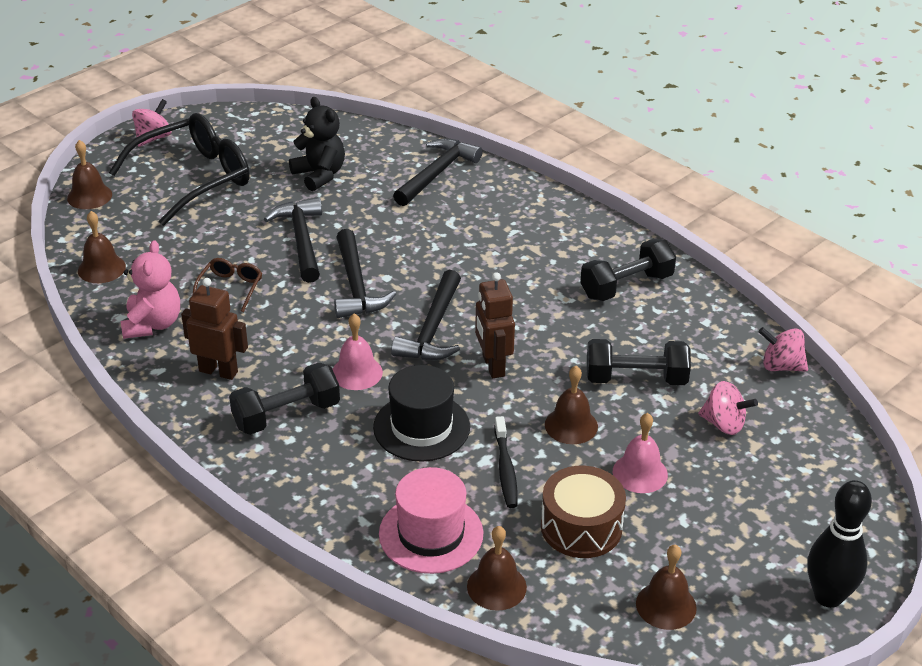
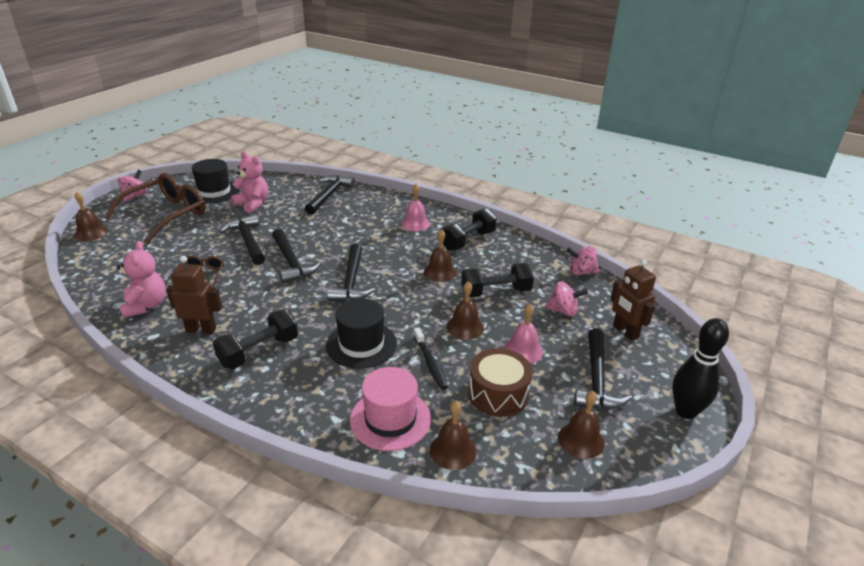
camera: 15 degrees left, 5 degrees down
brown bell [78,211,126,283] -> brown bell moved to [424,229,457,282]
black glasses [109,113,250,226] -> brown glasses [104,173,205,244]
black teddy bear [289,97,345,191] -> pink teddy bear [231,151,268,213]
pink bell [333,313,383,390] -> pink bell moved to [401,184,430,231]
brown robot [475,272,515,378] -> brown robot moved to [610,259,656,341]
none -> black hat [192,159,240,203]
none -> black hammer [574,328,632,409]

